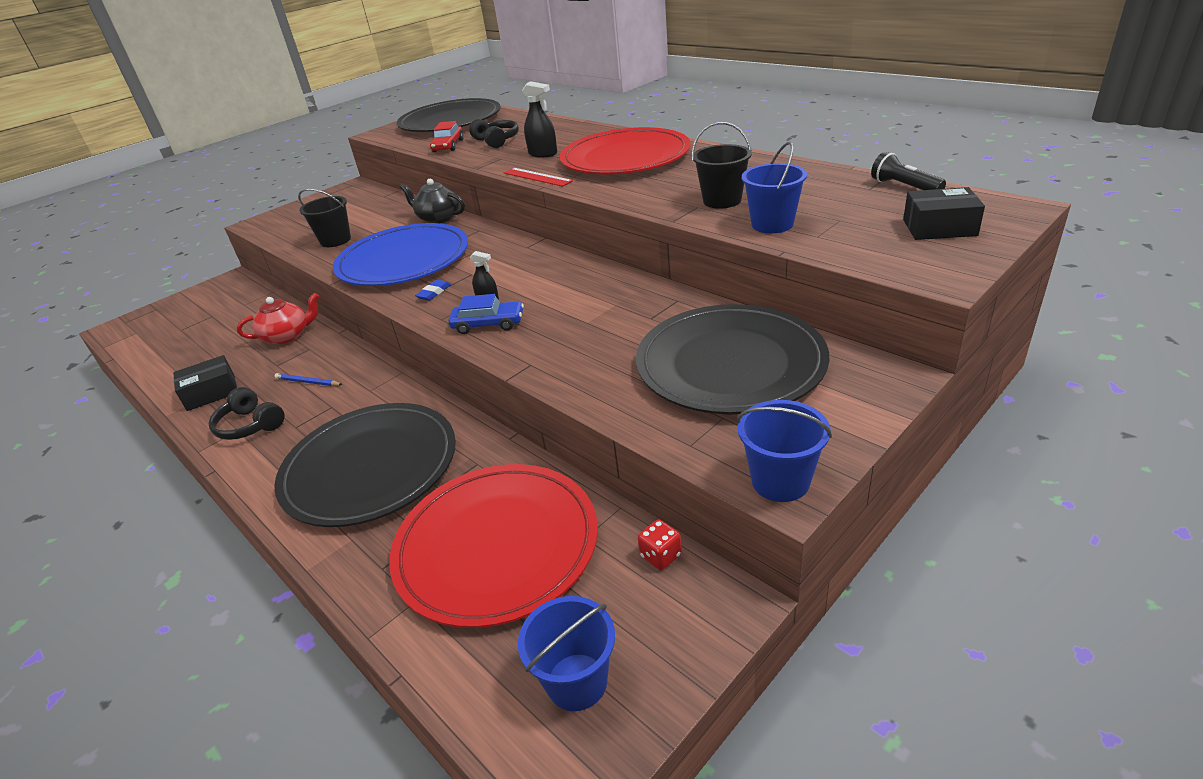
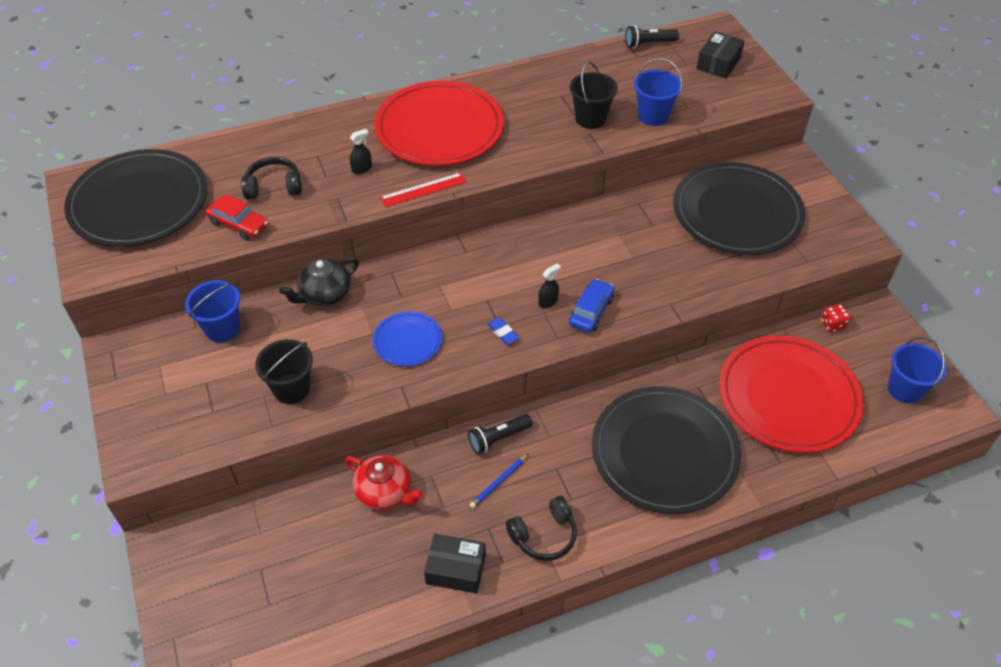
camera: 70 degrees left, 15 degrees up
black box [173,355,237,411] -> black box turned 75 degrees counterclockwise [424,534,486,594]
red teapot [237,293,319,344] -> red teapot turned 120 degrees clockwise [345,455,423,510]
blue plate [333,223,468,286] -> blue plate [373,311,443,367], size x0.48
black spray bottle [522,81,557,157] -> black spray bottle [350,129,372,174], size x0.62
blue bucket [737,400,832,502] -> blue bucket moved to [185,280,240,342]
none -> black flashlight [468,414,533,454]

